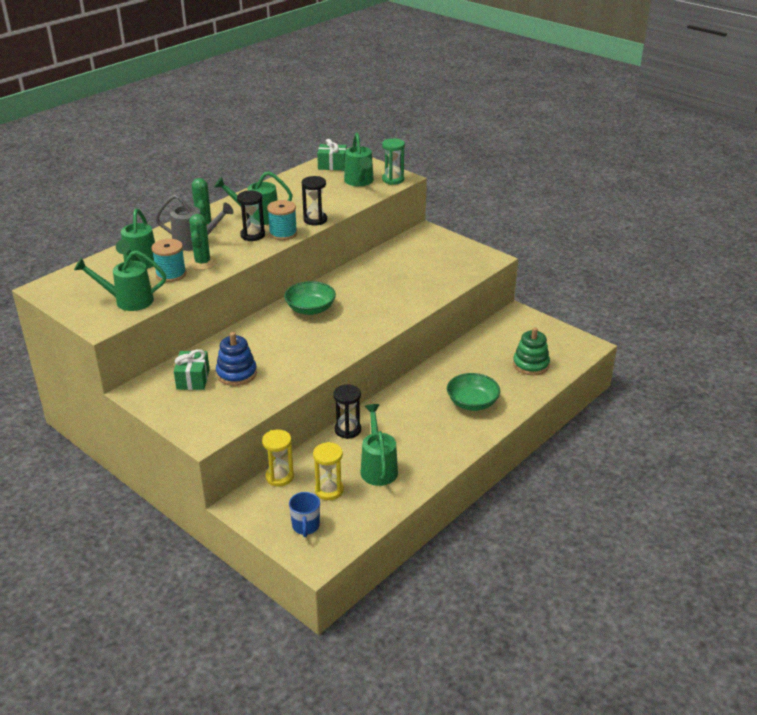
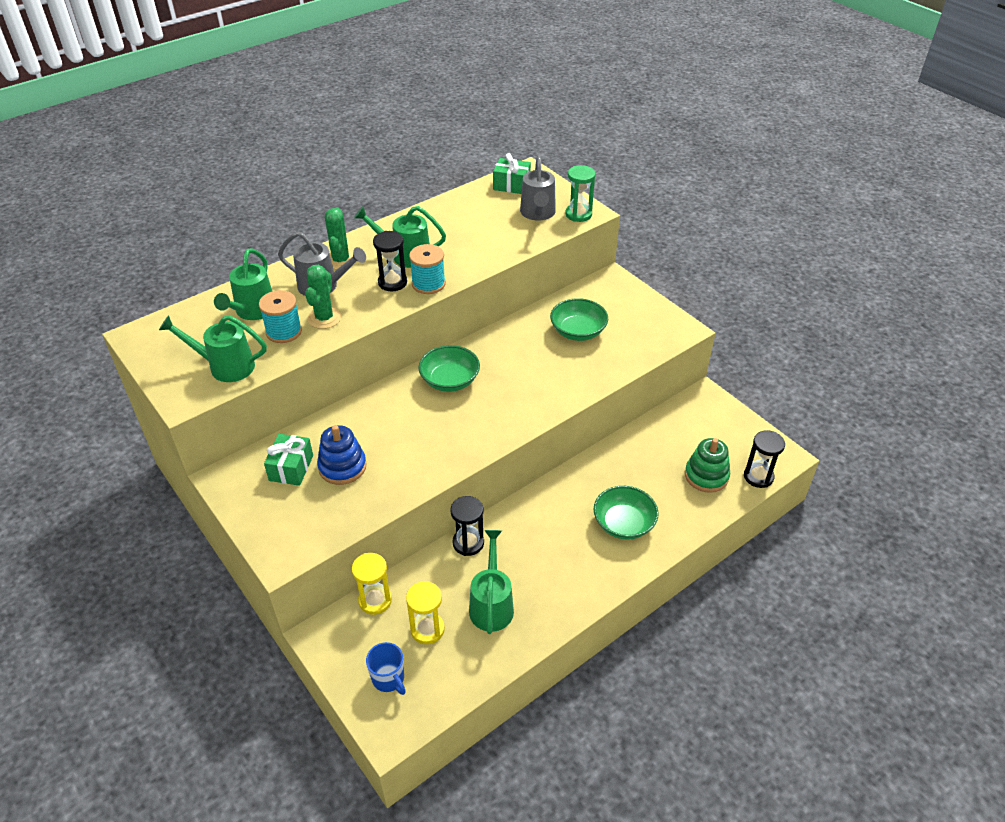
camera: 10 degrees right, 10 degrees up
blue mug [289,492,320,537] -> blue mug turned 45 degrees counterclockwise [366,642,406,695]
black hourglass [302,176,327,225] -> black hourglass moved to [744,430,785,488]
green watering can [344,133,374,186] -> grey watering can [520,155,556,221]
none -> green bowl [550,298,608,341]

